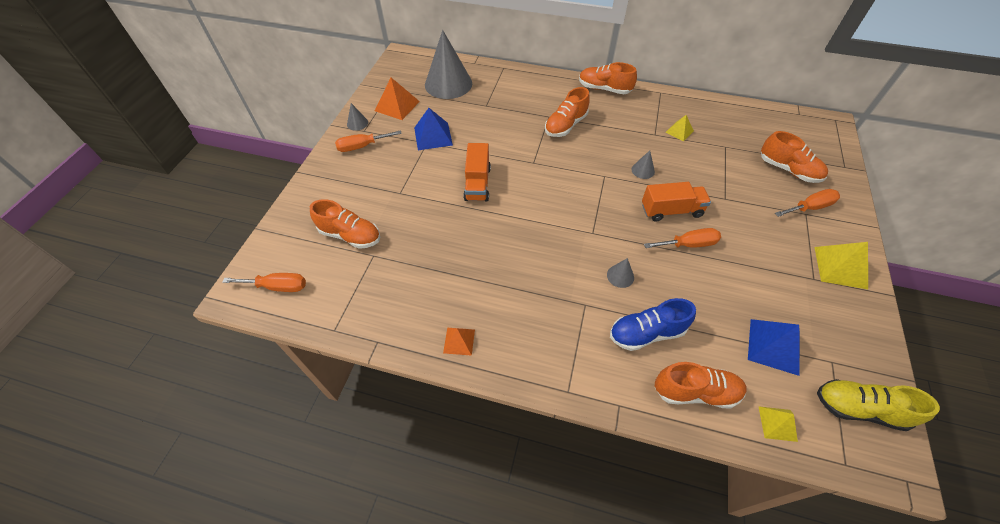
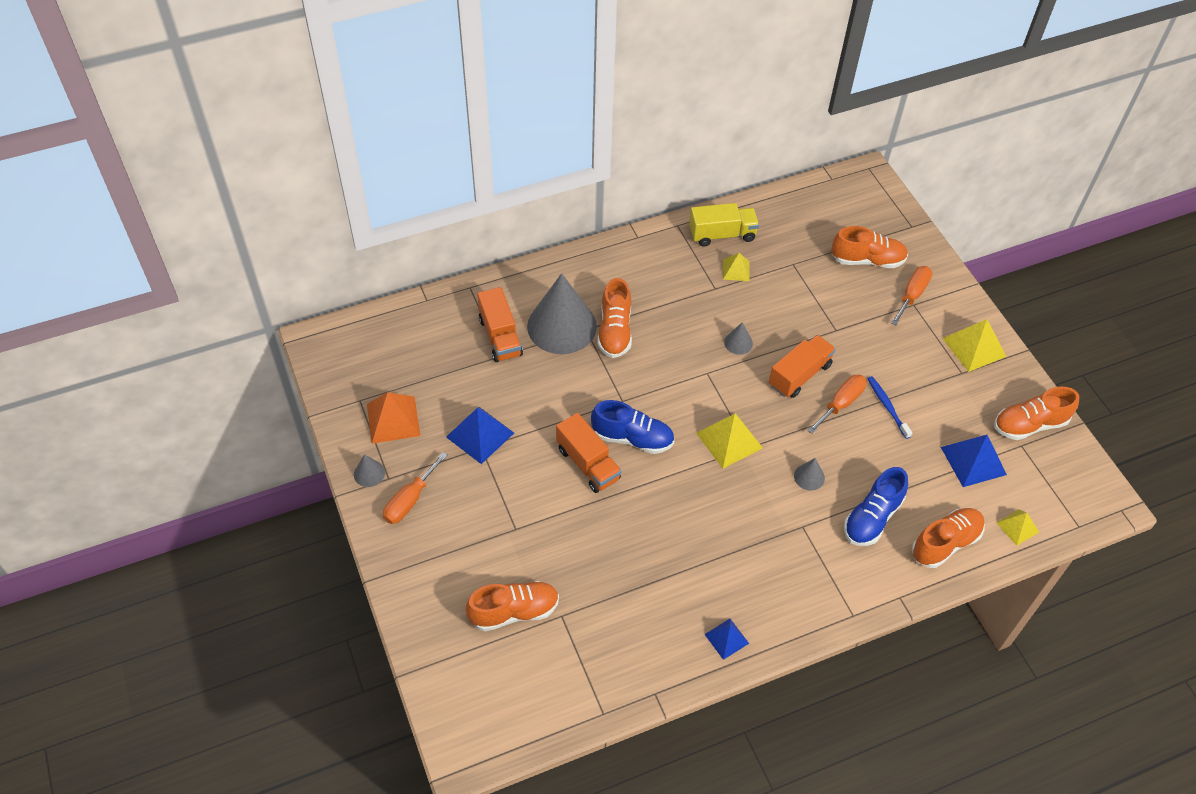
camera: 40 degrees left, 0 degrees up
orange screwdriver [222,273,306,292] -> none
grey cone [425,30,472,99] -> grey cone moved to [527,273,597,354]
orange pyramid [443,328,475,356] -> blue pyramid [704,619,749,660]
orange shoe [579,62,637,94] -> orange shoe moved to [994,387,1079,440]
yellow shoe [817,379,940,431] -> none
none -> orange truck [477,287,523,362]
none -> blue shoe [591,400,674,454]
none -> yellow truck [689,203,759,247]
none -> yellow pyramid [696,413,763,469]
none -> blue toothbrush [867,376,912,439]

